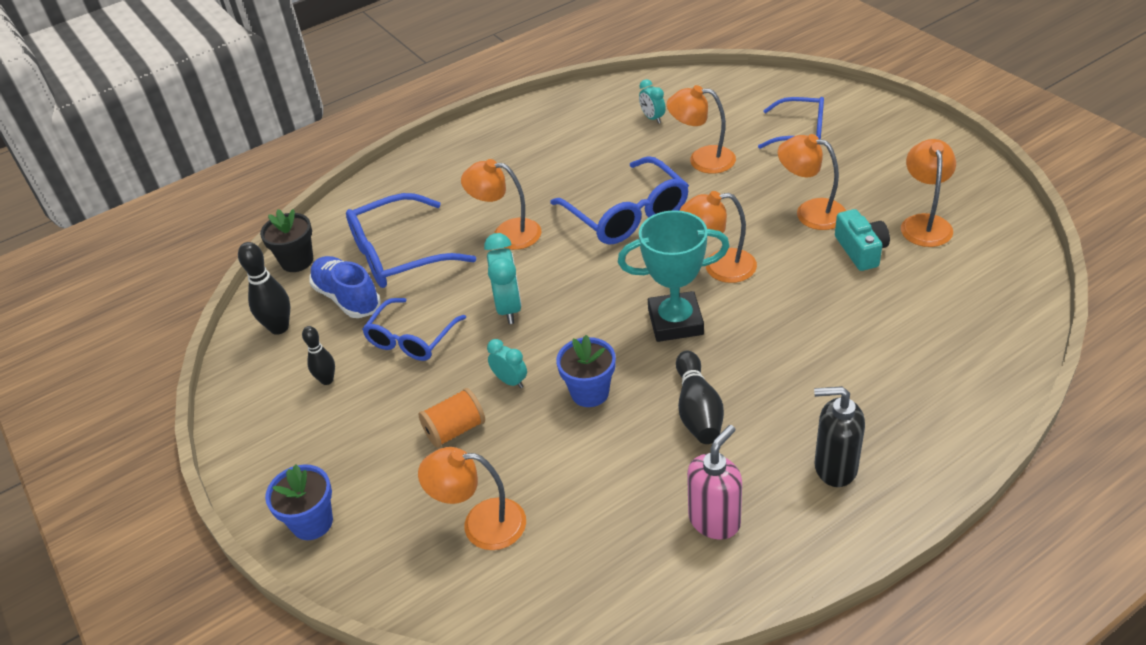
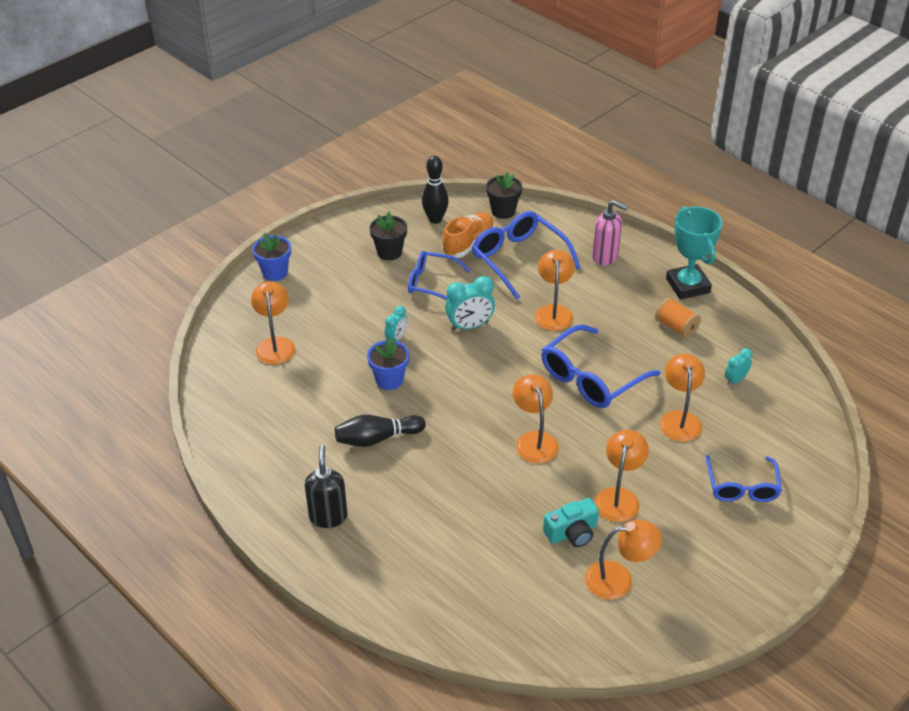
camera: 75 degrees right, 0 degrees up
black bowling pin [302,326,335,385] -> black flower pot [370,212,407,260]
blue shoe [309,256,381,318] -> orange shoe [442,212,495,258]
orange spool [418,388,485,448] -> orange spool moved to [655,298,701,338]
turquoise trophy [618,210,730,342] -> turquoise trophy moved to [666,206,722,300]
pink soap dispenser [687,425,742,540] -> pink soap dispenser moved to [592,200,628,265]

